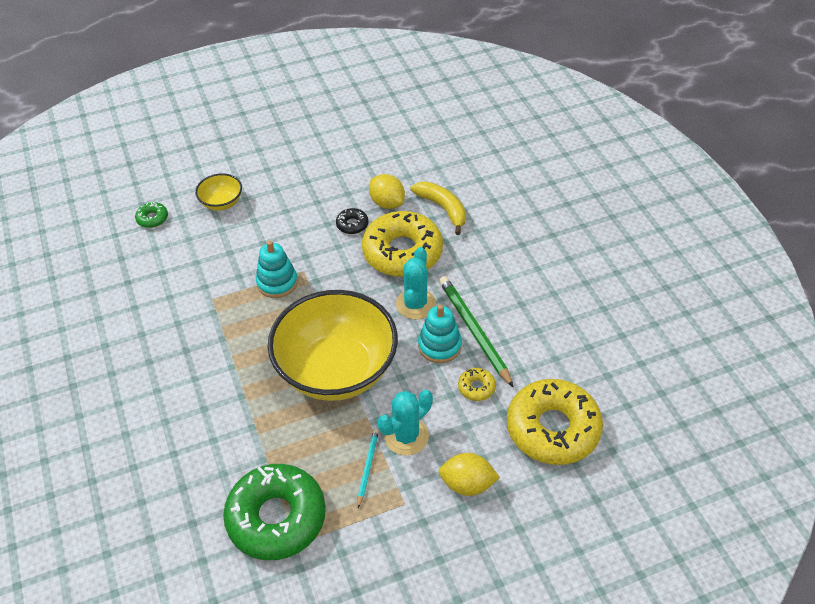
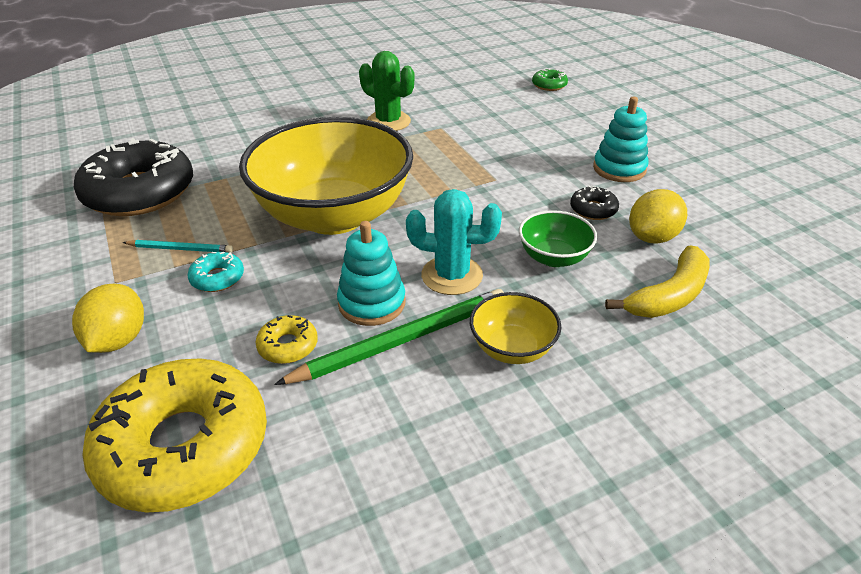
camera: 85 degrees right, 10 degrees down
yellow bowl [195,173,242,211] -> yellow bowl moved to [470,292,562,364]
green donut [223,464,326,560] -> black donut [74,138,193,216]
turquoise stacking toy [256,241,298,298] -> turquoise stacking toy moved to [593,97,649,182]
yellow donut [362,211,443,277] -> green bowl [519,210,597,267]
turquoise cactus [378,390,433,455] -> turquoise donut [187,252,244,292]
none -> green cactus [359,51,414,131]

